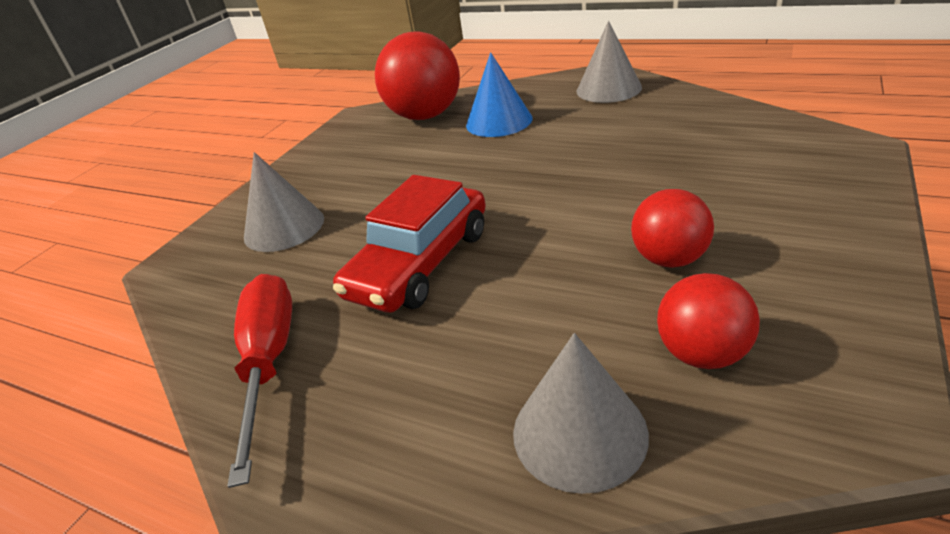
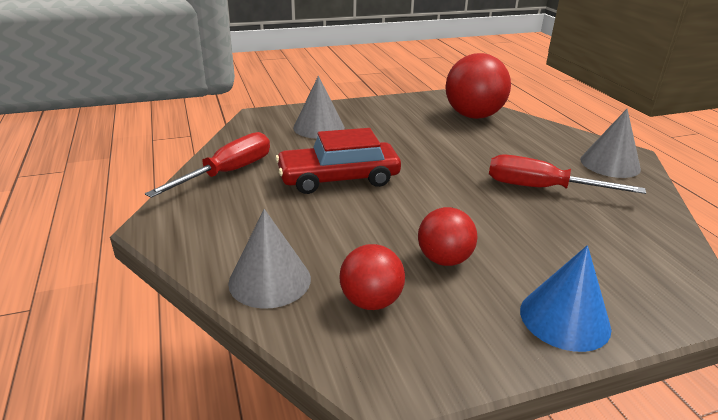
camera: 40 degrees right, 5 degrees down
blue cone [466,52,532,137] -> blue cone moved to [520,245,611,352]
none -> red screwdriver [489,154,646,194]

